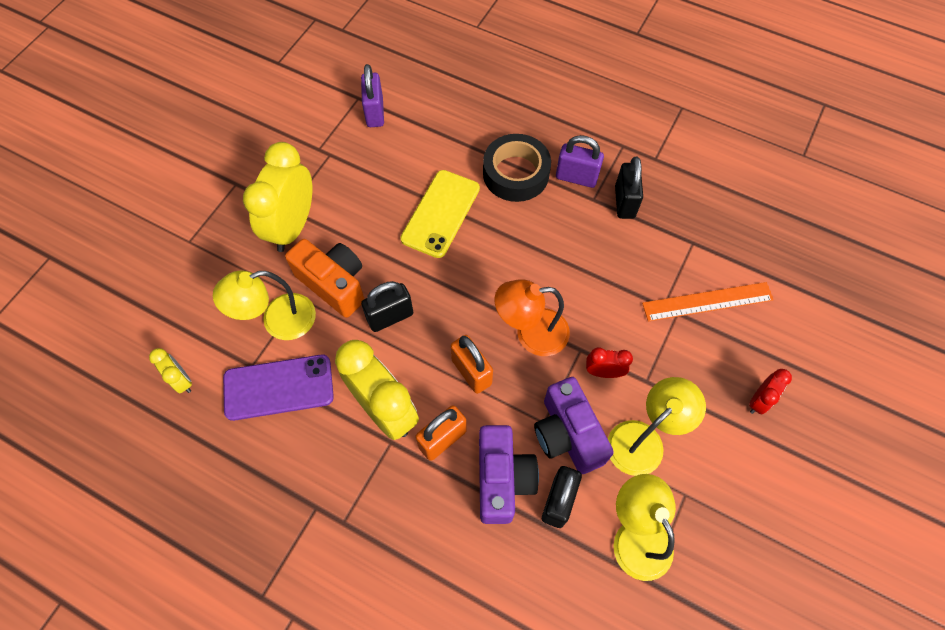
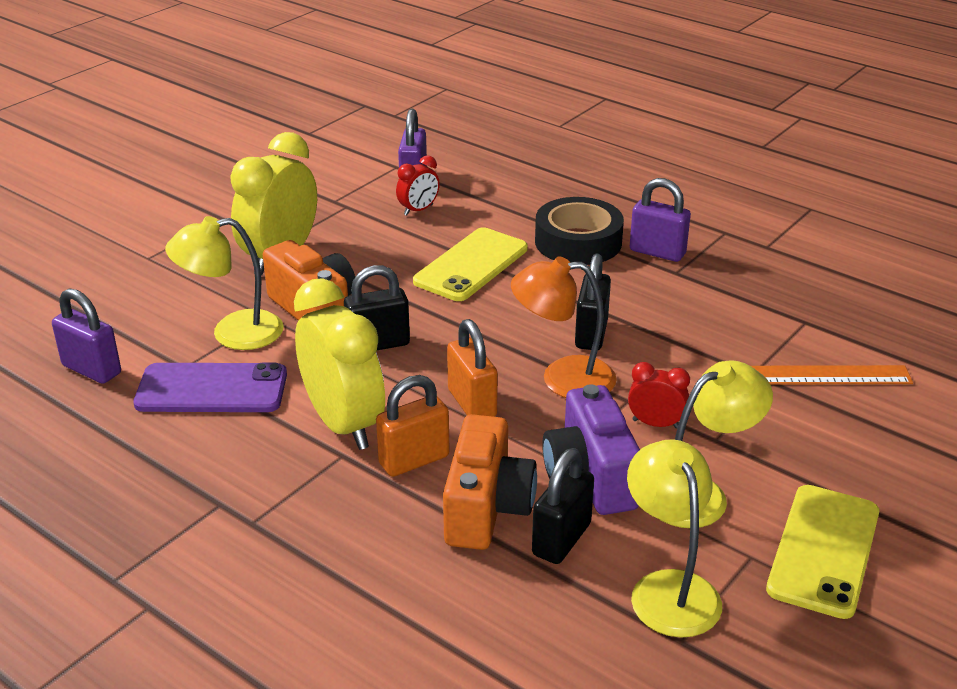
camera: 10 degrees right, 30 degrees down
yellow clock [149,348,192,393] -> purple padlock [52,288,121,384]
purple camera [479,425,539,524] -> orange camera [443,414,537,550]
black padlock [615,157,643,219] -> black padlock moved to [575,253,611,350]
red clock [749,369,792,414] -> red clock moved to [396,155,440,216]
none -> yellow phone [766,485,879,619]

